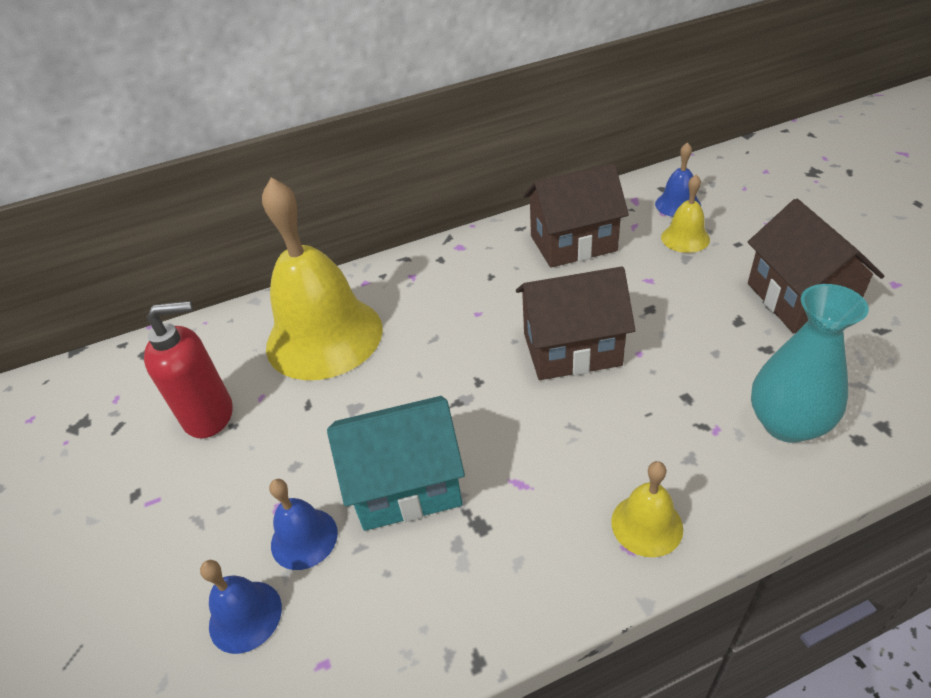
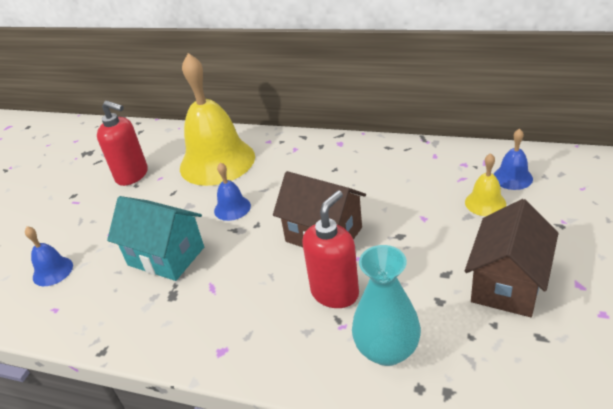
camera: 40 degrees right, 5 degrees down
blue bell [269,479,338,570] -> blue bell moved to [214,162,251,221]
brown house [523,163,629,268] -> none
yellow bell [611,461,683,557] -> none
none -> red soap dispenser [302,190,359,308]

